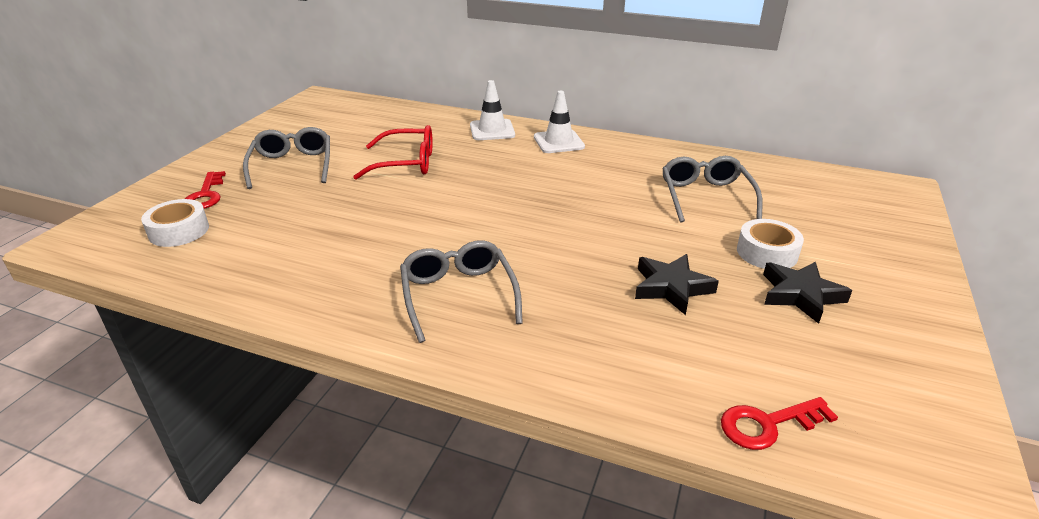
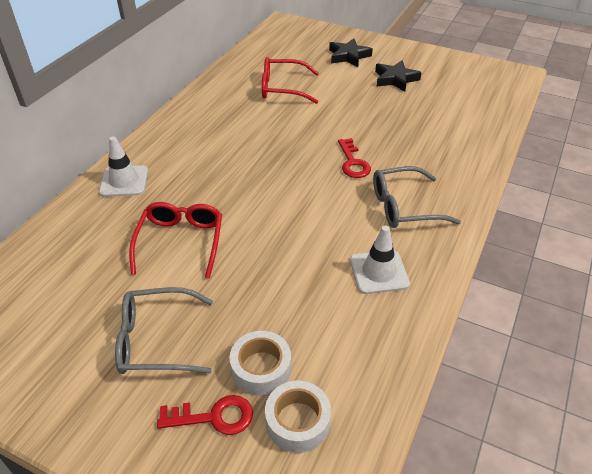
camera: 85 degrees left, 10 degrees up
white traffic cone [534,91,585,153] -> white traffic cone moved to [350,226,410,294]
black star [635,254,719,315] -> black star moved to [329,38,373,67]
grey glasses [662,156,763,223] -> red glasses [262,57,319,104]
red key [721,397,838,450] -> red key moved to [338,138,371,178]
white tape [737,219,804,269] -> white tape moved to [229,331,291,395]

